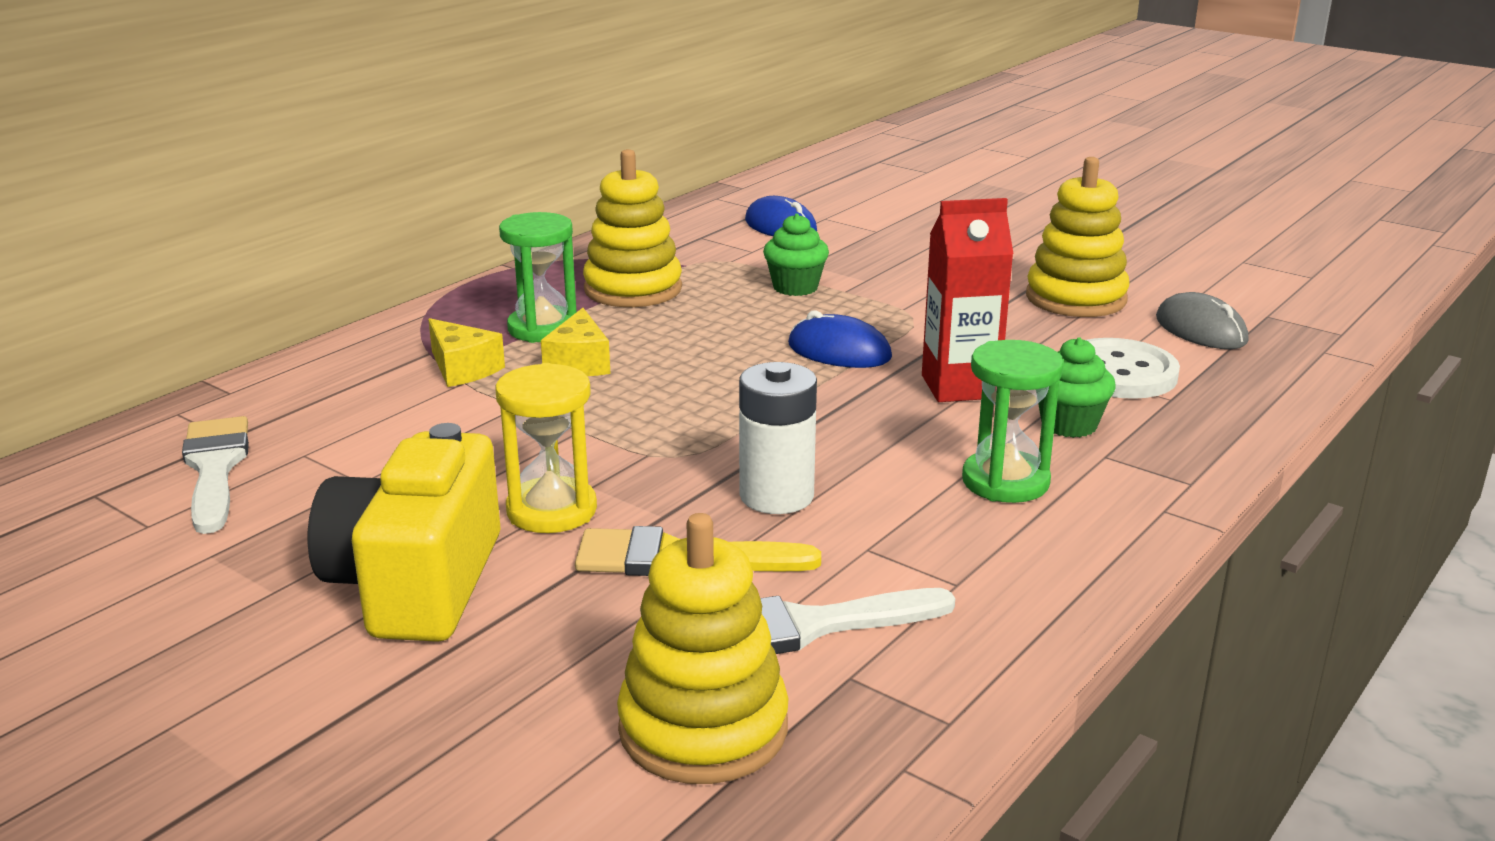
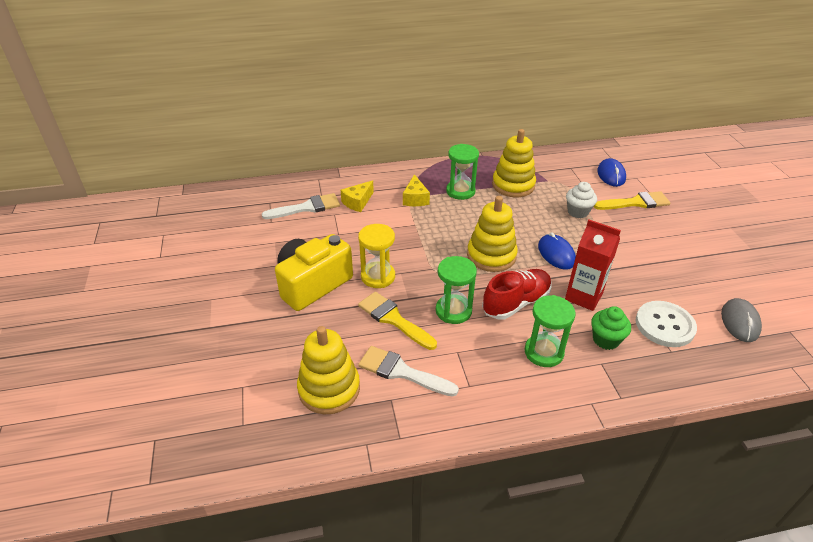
camera: 40 degrees right, 15 degrees up
white brush [182,416,249,534] -> white brush turned 45 degrees clockwise [262,193,340,219]
yellow cheese [541,308,610,376] -> yellow cheese moved to [341,180,374,212]
white battery [739,362,817,514] -> green hourglass [436,256,477,324]
green cupcake [763,213,829,296] -> white cupcake [566,182,597,218]
yellow stacking toy [1026,157,1130,317] -> yellow stacking toy moved to [467,196,518,272]
none -> red shoe [482,269,551,319]
none -> yellow brush [594,191,670,210]

